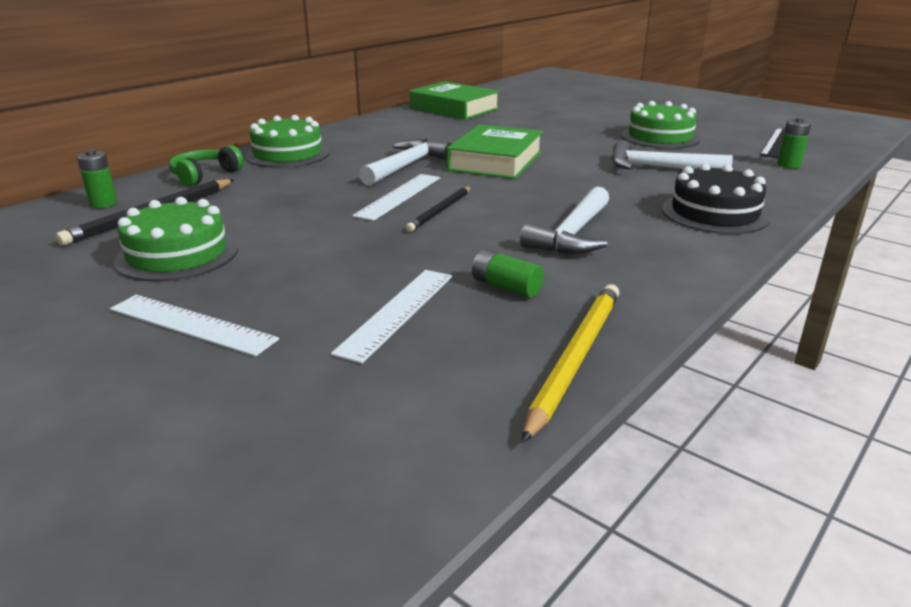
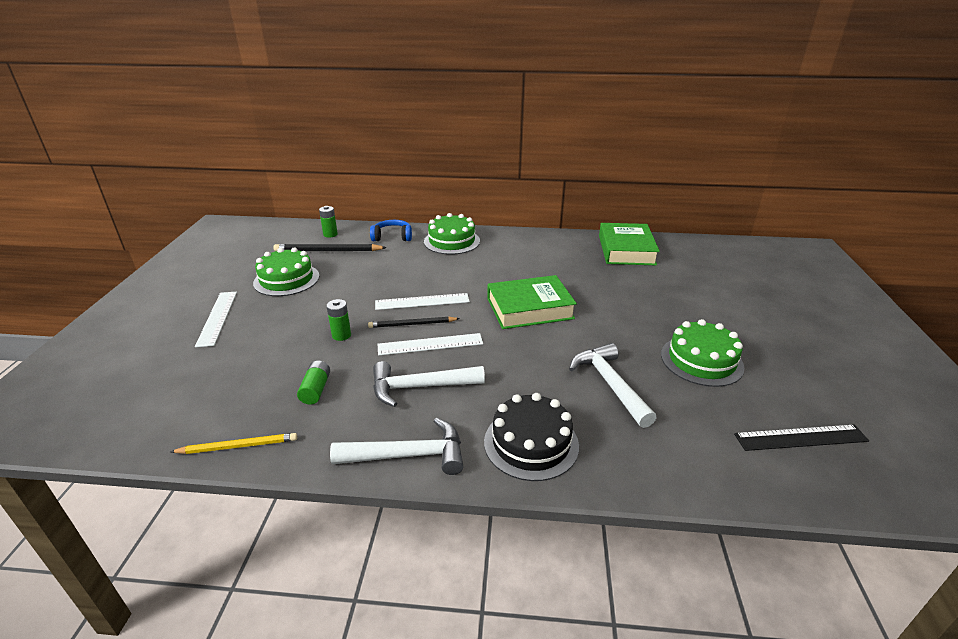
camera: 55 degrees right, 5 degrees up
green headphones [169,145,244,186] -> blue headphones [370,220,412,241]
white ruler [331,270,452,364] -> white ruler moved to [378,333,483,356]
white hammer [359,139,452,186] -> white hammer moved to [330,418,464,475]
yellow pencil [522,284,619,443] -> yellow pencil [170,433,297,454], size x0.66
green battery [777,117,811,169] -> green battery moved to [326,299,351,341]

